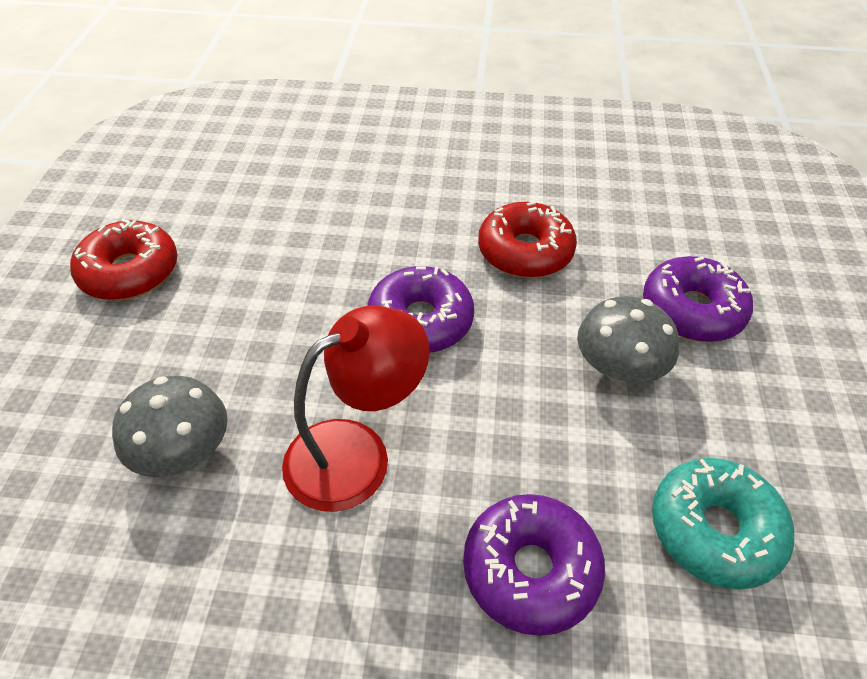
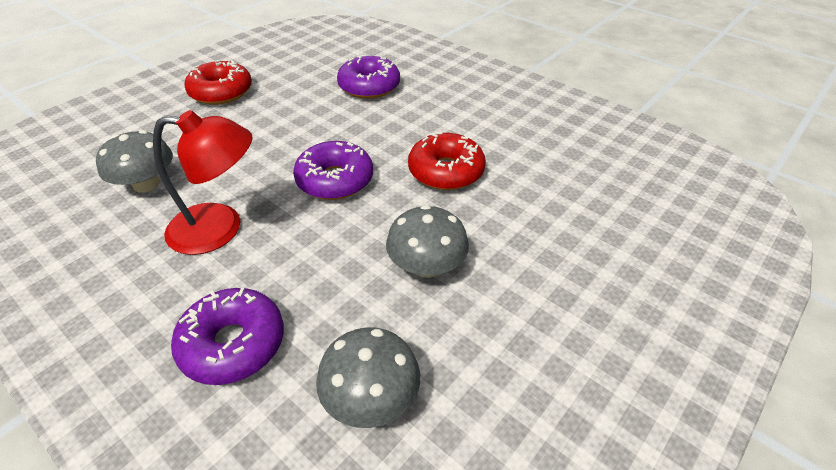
camera: 35 degrees right, 5 degrees down
purple donut [643,256,753,342] -> purple donut moved to [337,55,400,99]
turquoise donut [652,458,794,590] -> grey mushroom [316,327,420,428]

